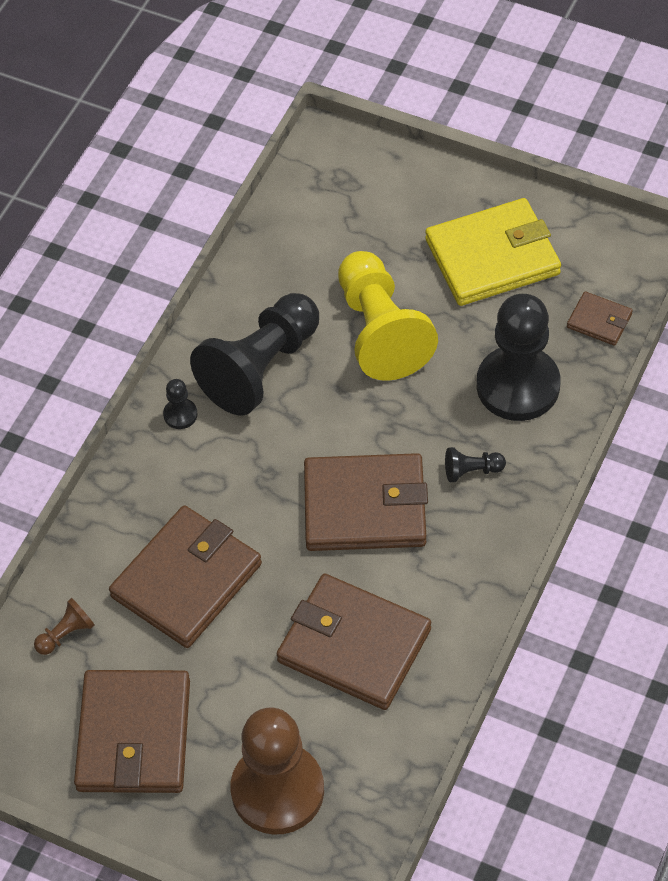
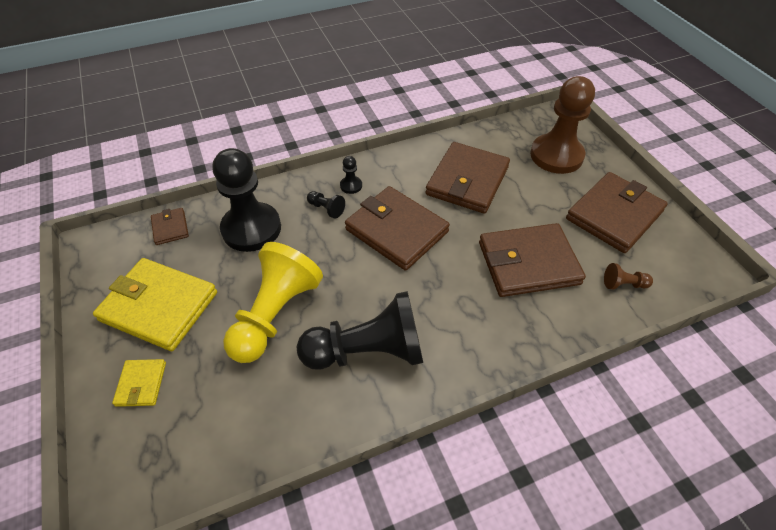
camera: 140 degrees left, 5 degrees down
black pawn [163,379,197,429] -> black pawn moved to [340,156,362,194]
brown wallet [277,574,431,710] -> brown wallet turned 45 degrees clockwise [425,142,510,214]
none -> yellow wallet [112,359,166,407]

